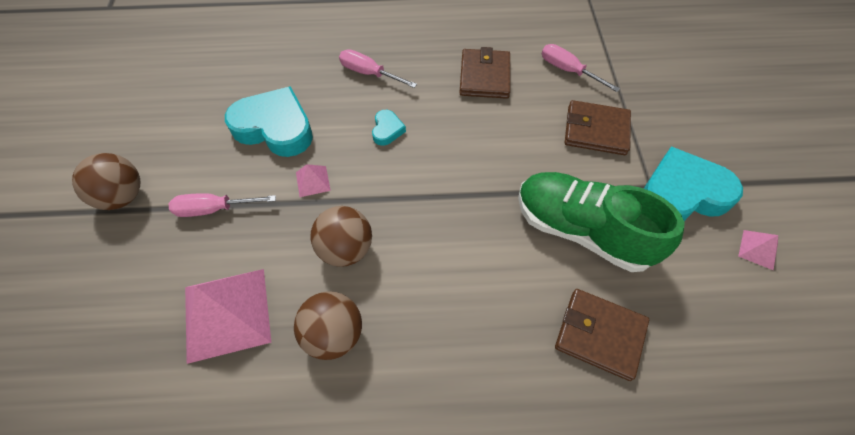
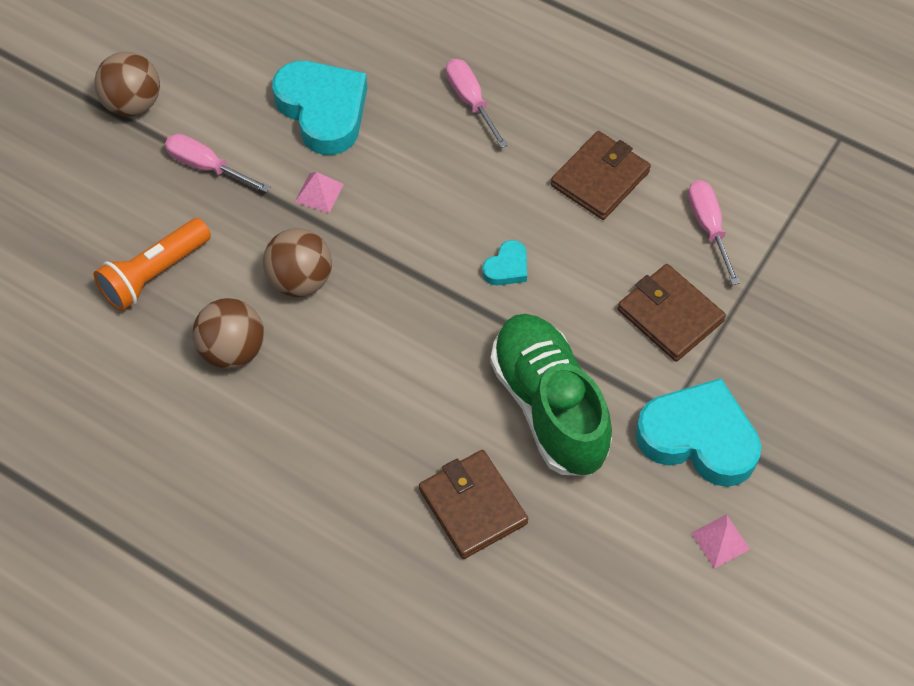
camera: 35 degrees right, 0 degrees up
pink pyramid [185,269,271,364] -> orange flashlight [94,218,211,311]
turquoise heart [372,110,406,146] -> turquoise heart moved to [482,240,527,286]

